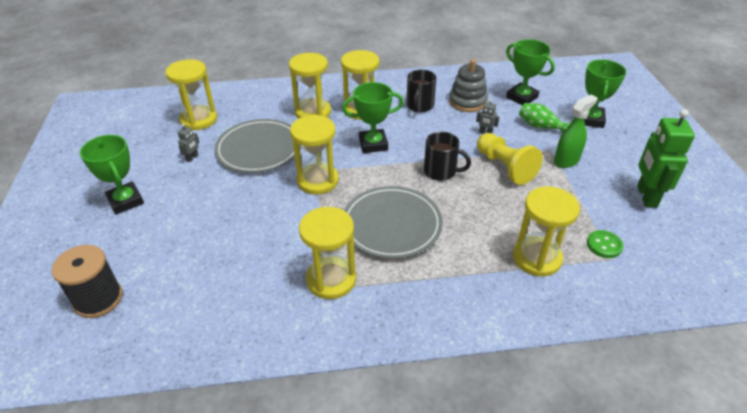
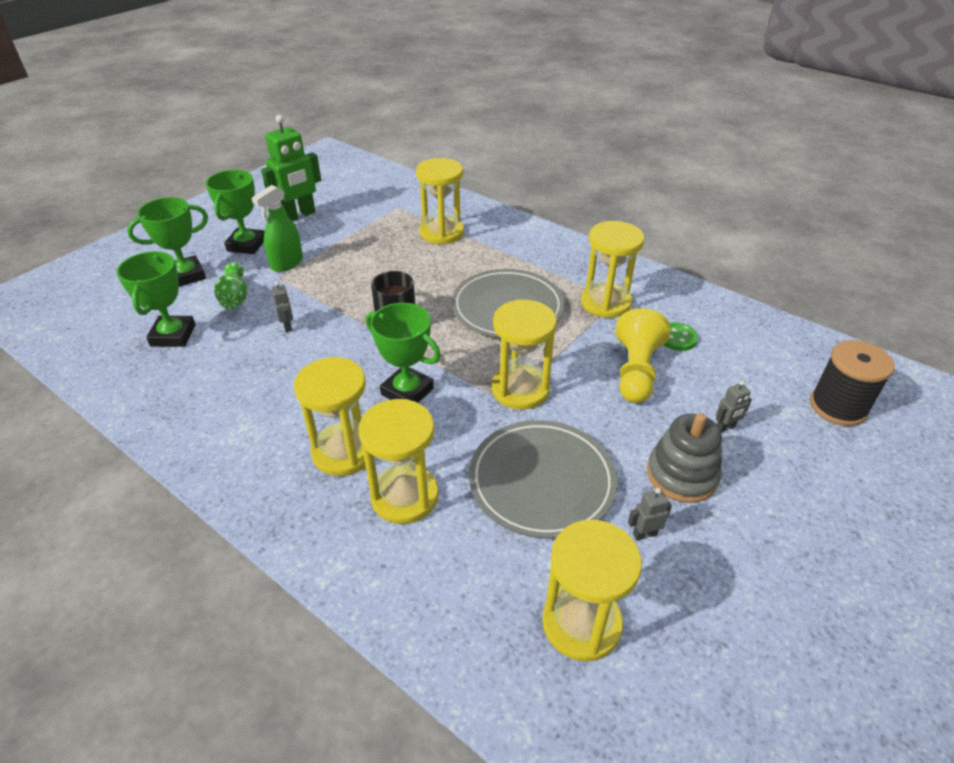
camera: 135 degrees left, 0 degrees up
green trophy [80,135,144,214] -> green trophy moved to [206,170,265,254]
black mug [406,70,436,112] -> none
grey stacking toy [449,59,488,112] -> grey stacking toy moved to [647,413,722,503]
yellow pawn [477,133,543,185] -> yellow pawn moved to [615,308,670,403]
green spray bottle [554,95,597,168] -> green spray bottle turned 60 degrees counterclockwise [252,185,303,272]
green button [587,230,623,258] -> green button moved to [664,322,698,351]
none -> grey robot [716,381,752,433]

